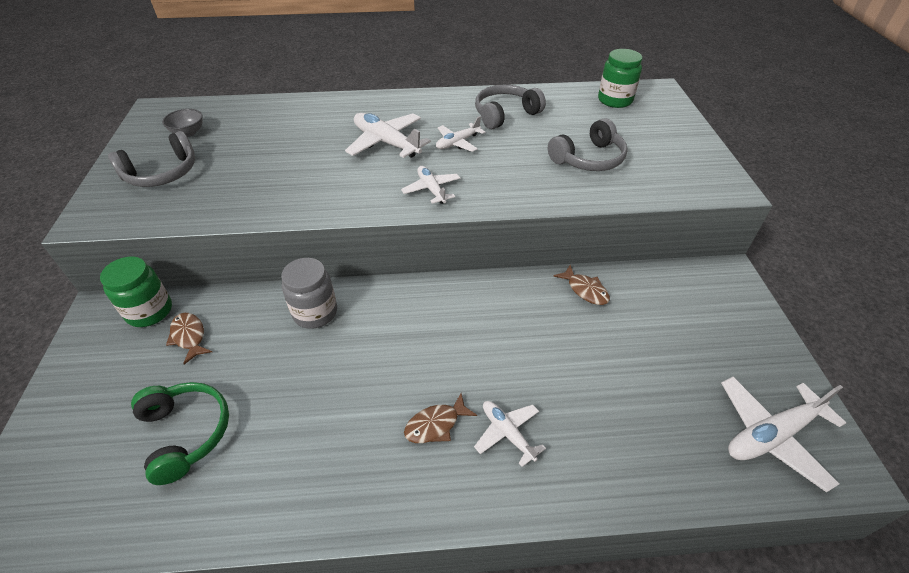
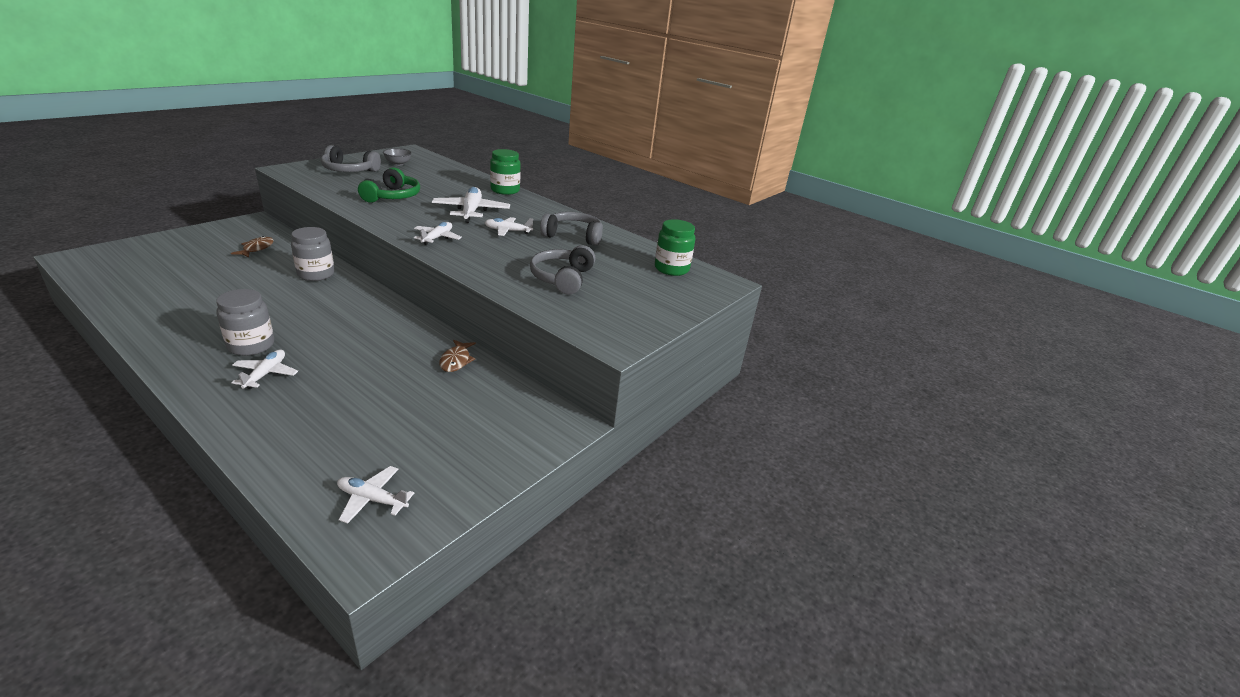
camera: 40 degrees right, 15 degrees down
green jar [100,256,172,327] -> green jar moved to [490,149,521,195]
green headphones [131,382,229,485] -> green headphones moved to [358,167,420,203]
brown fish [404,393,477,443] -> grey jar [216,289,274,356]
grey headphones [548,118,628,171] -> grey headphones turned 90 degrees clockwise [530,245,596,295]
white plane [721,377,846,493] -> white plane [337,466,414,524], size x0.60

